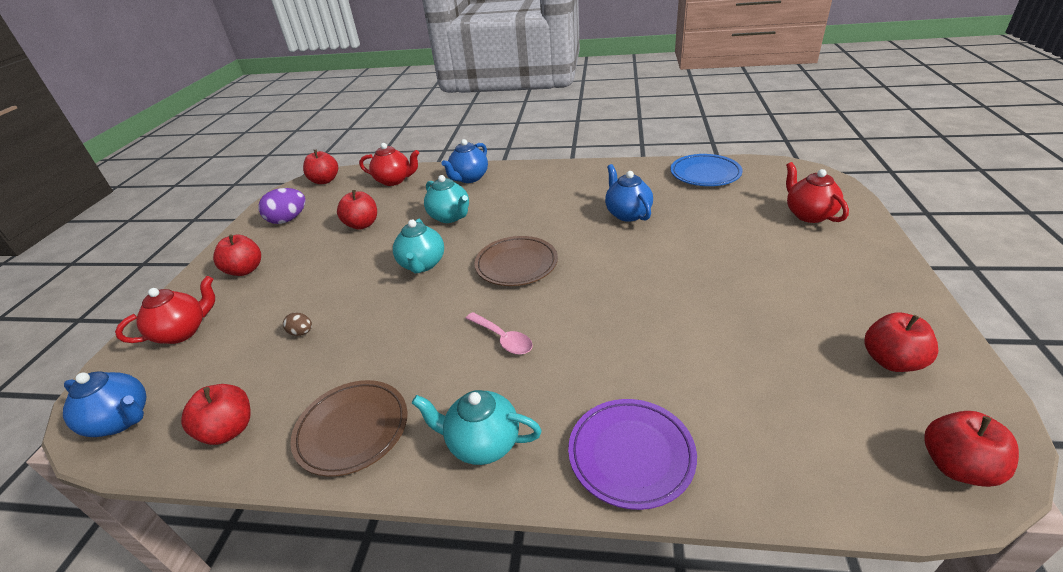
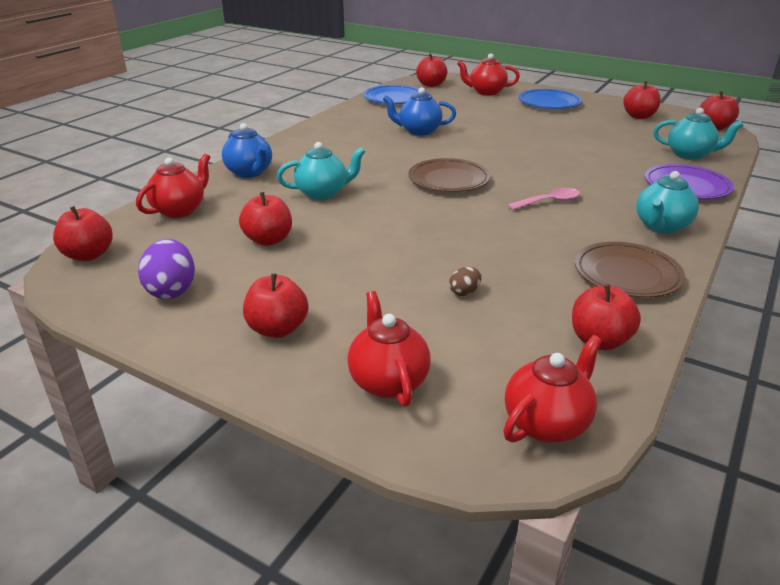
camera: 70 degrees left, 5 degrees down
blue teapot [63,371,147,437] -> red teapot [503,335,602,443]
turquoise teapot [393,219,444,274] -> turquoise teapot moved to [654,108,743,160]
none -> red apple [416,53,447,87]
none -> blue plate [518,89,582,109]

